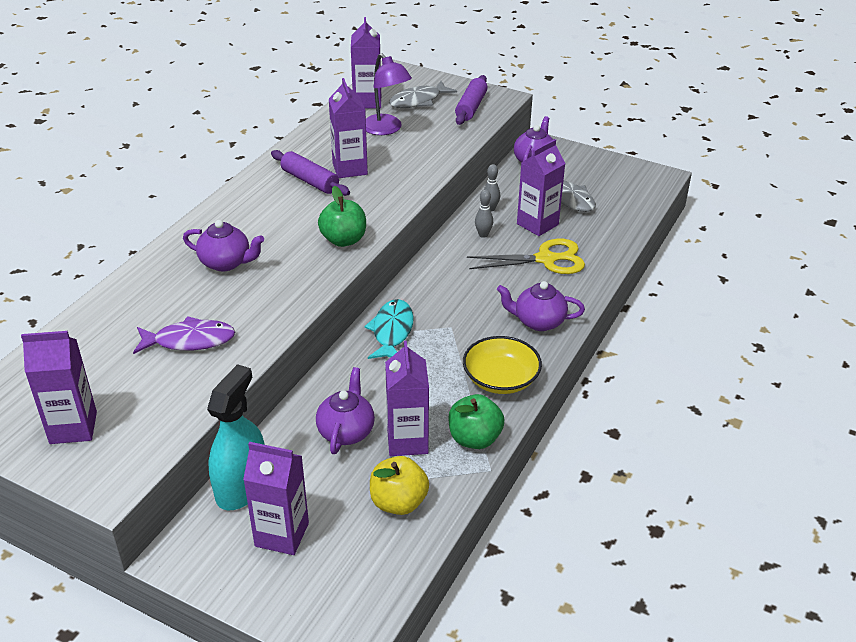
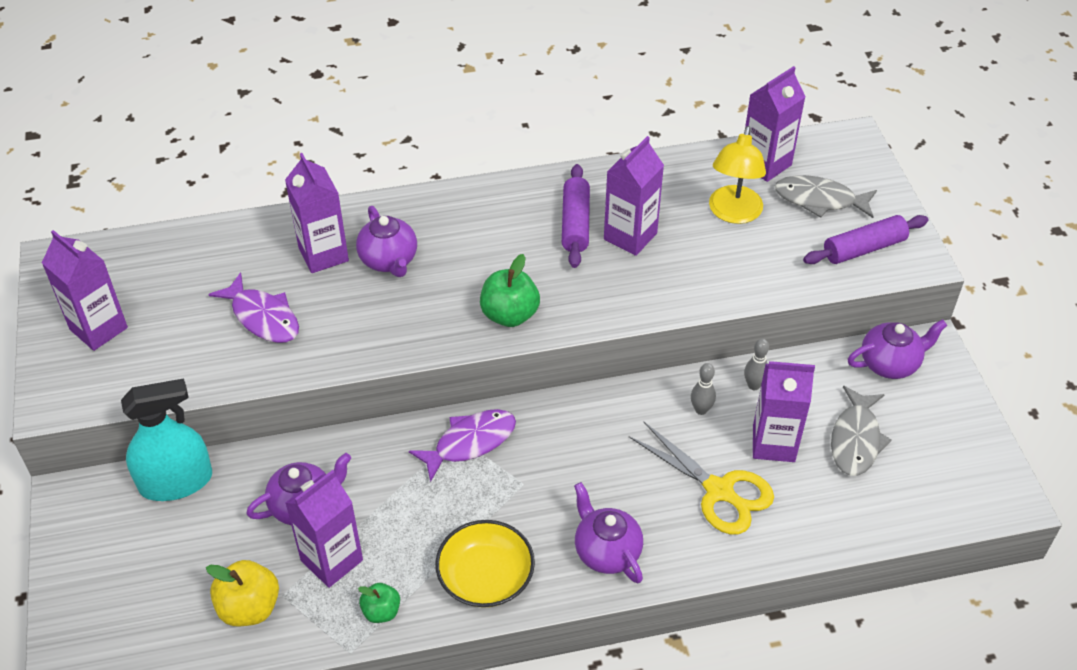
camera: 50 degrees right, 10 degrees up
purple carton [243,442,309,555] -> purple carton moved to [285,153,349,273]
turquoise fish [364,299,414,359] -> purple fish [409,409,516,482]
purple lamp [366,53,412,135] -> yellow lamp [709,126,766,224]
green apple [448,394,504,449] -> green apple [358,583,400,623], size x0.61

